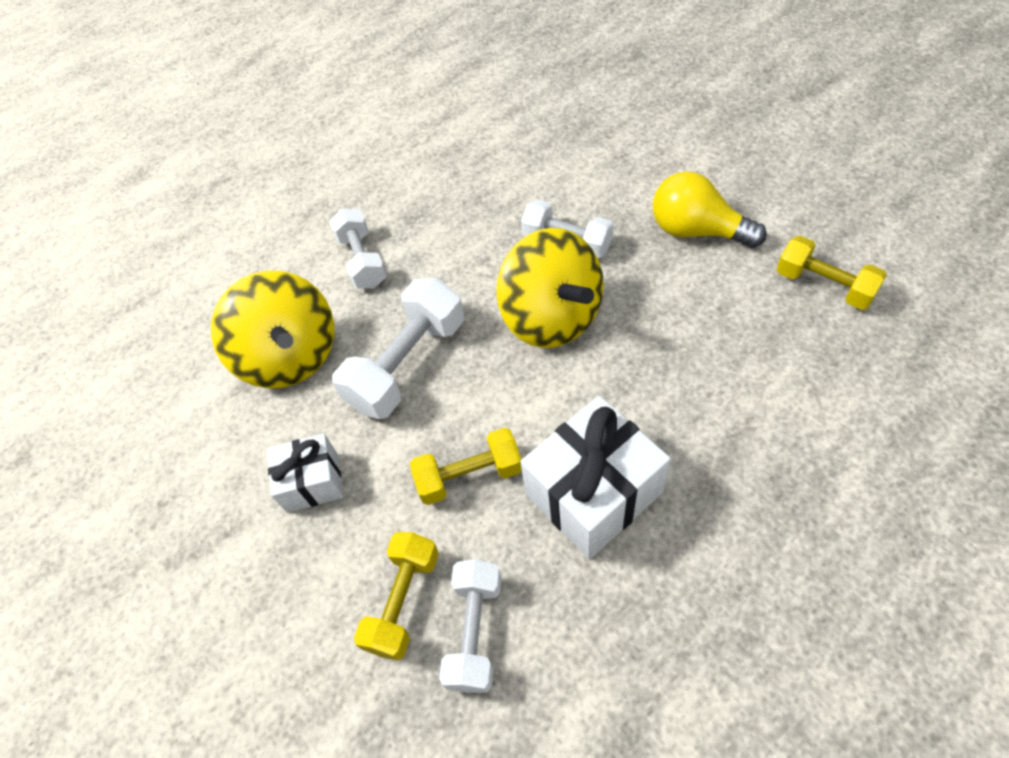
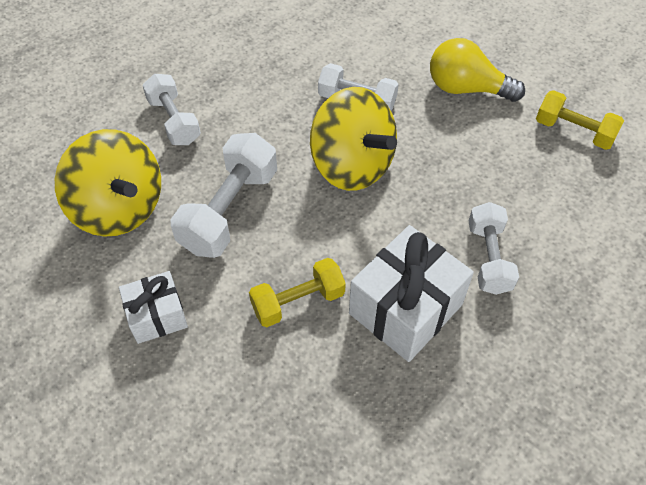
camera: 15 degrees left, 0 degrees up
yellow dumbbell [354,532,439,661] -> none
white dumbbell [439,559,501,693] -> white dumbbell moved to [468,202,519,295]

